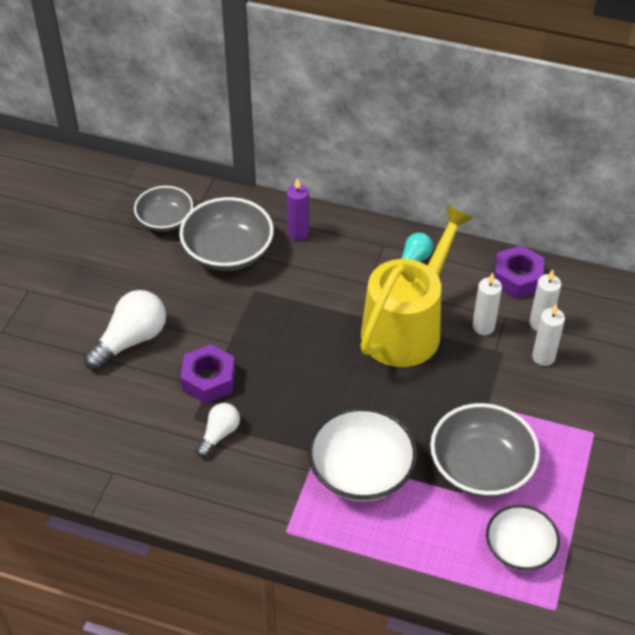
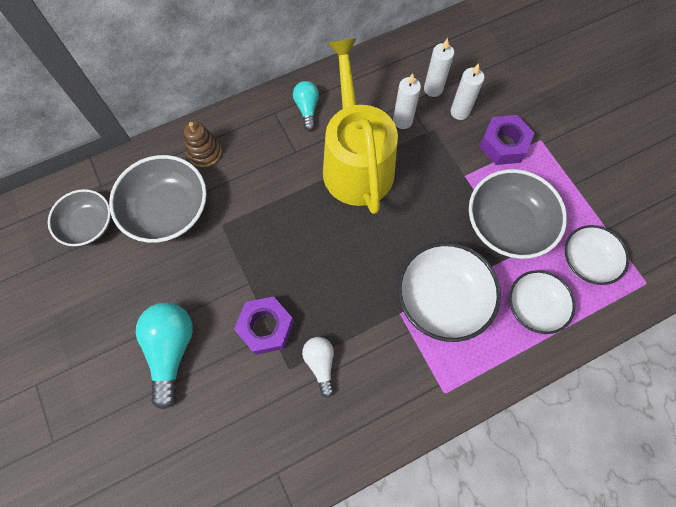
camera: 45 degrees left, 20 degrees up
white light bulb [84,290,166,371] -> turquoise light bulb [136,302,193,410]
purple candle [287,178,309,241] -> brown stacking toy [184,122,222,167]
purple nut [494,245,544,299] -> purple nut moved to [479,115,535,165]
none -> white bowl [509,270,575,334]

